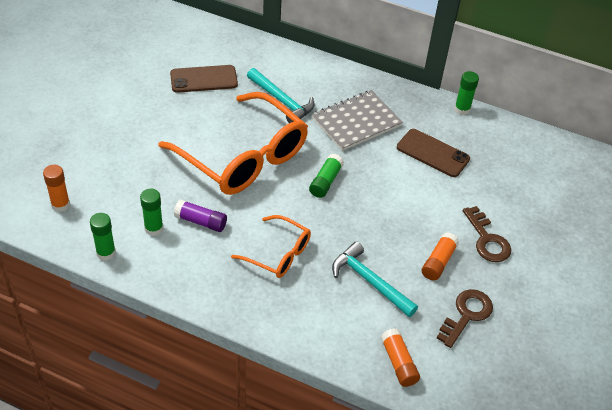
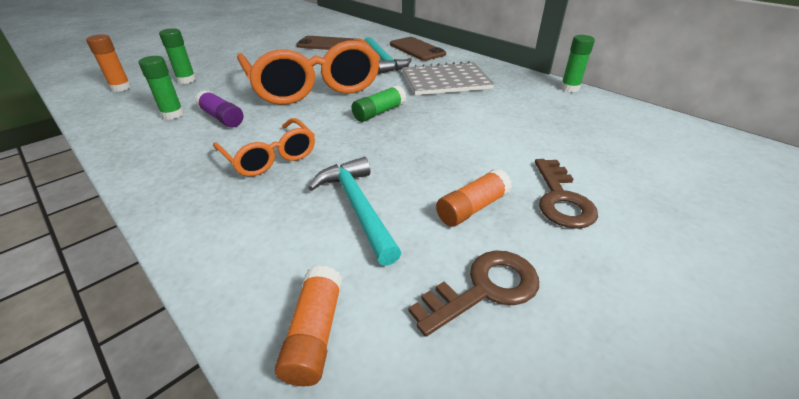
camera: 25 degrees right, 10 degrees down
green glue stick [90,213,116,260] -> green glue stick moved to [159,28,196,84]
brown phone [397,129,470,177] -> brown phone moved to [390,37,446,61]

